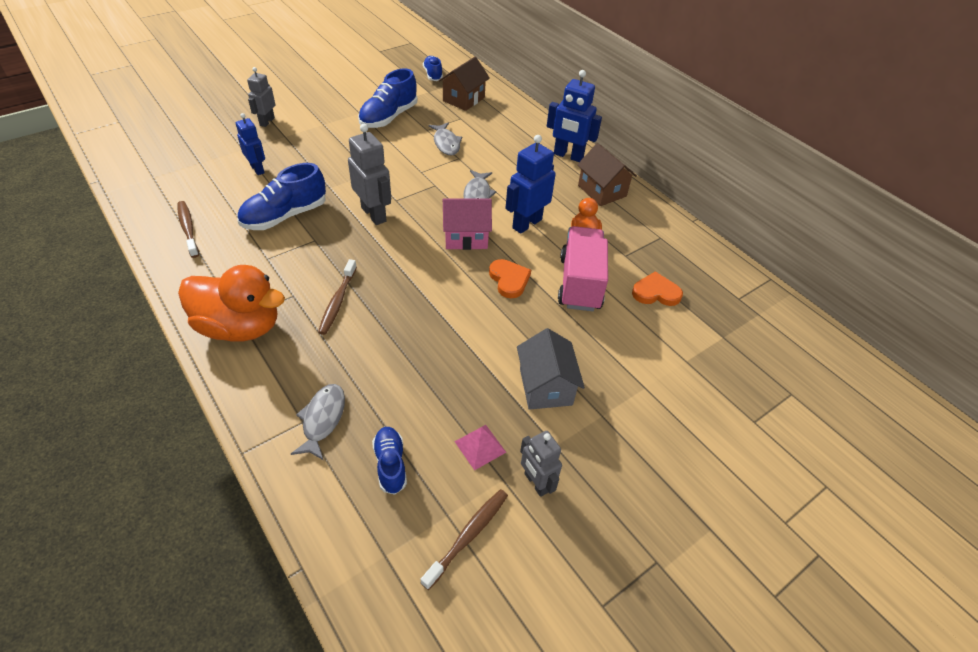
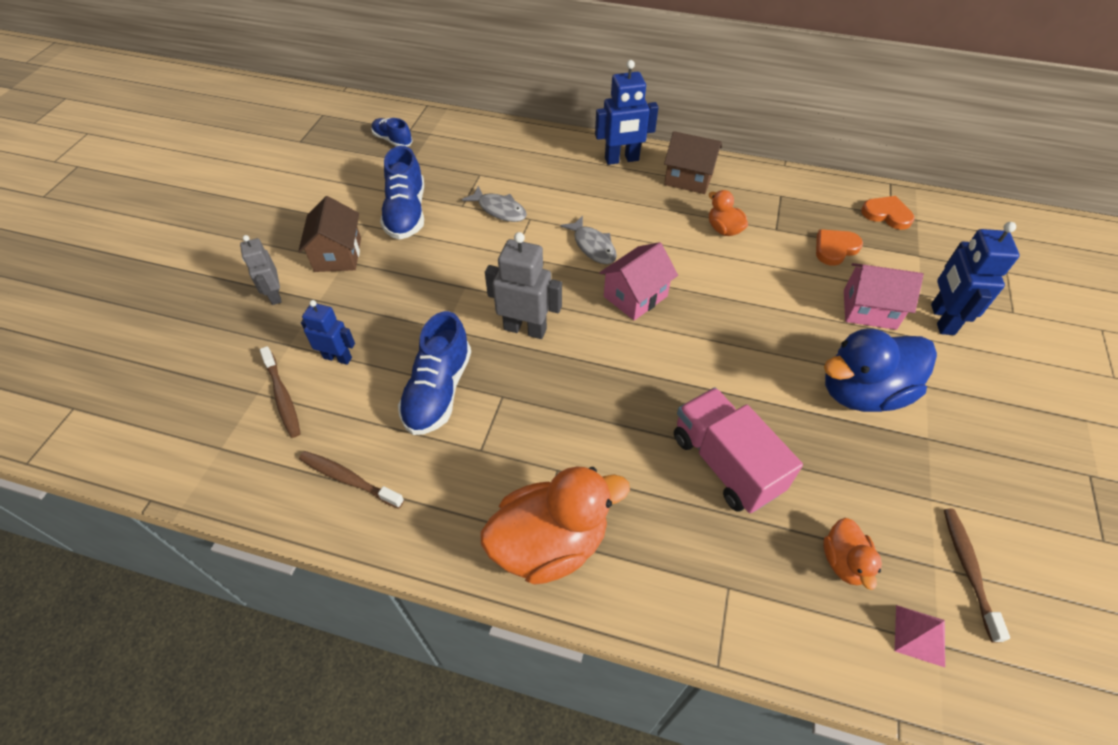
camera: 35 degrees left, 5 degrees up
grey fish [291,384,345,460] -> none
brown toothbrush [318,259,357,335] -> brown toothbrush moved to [260,346,301,438]
blue shoe [372,427,407,495] -> orange duck [823,518,882,590]
brown house [439,57,490,111] -> brown house moved to [298,196,361,272]
pink pyramid [454,425,506,471] -> pink pyramid moved to [895,605,945,667]
orange heart [489,259,531,298] -> orange heart moved to [861,196,915,230]
blue robot [506,135,556,234] -> blue robot moved to [931,222,1020,335]
grey house [517,328,585,410] -> blue duck [824,328,937,412]
grey robot [520,431,562,497] -> none
pink truck [558,226,608,311] -> pink truck moved to [674,388,803,513]
none -> pink house [844,263,924,330]

